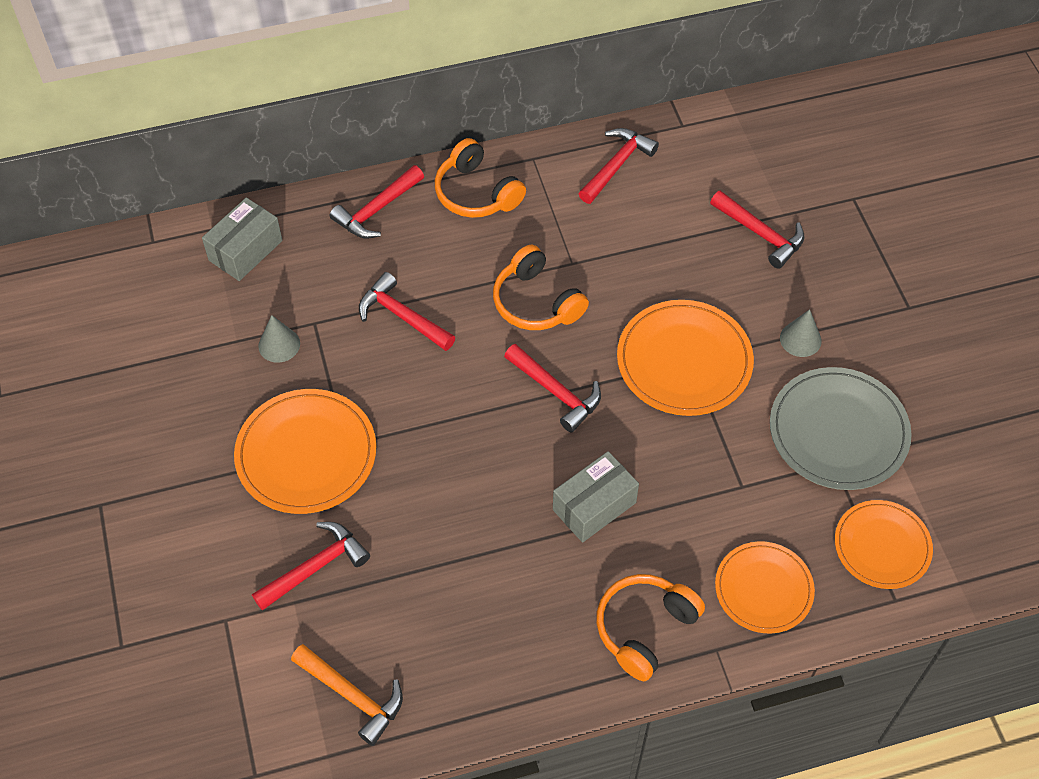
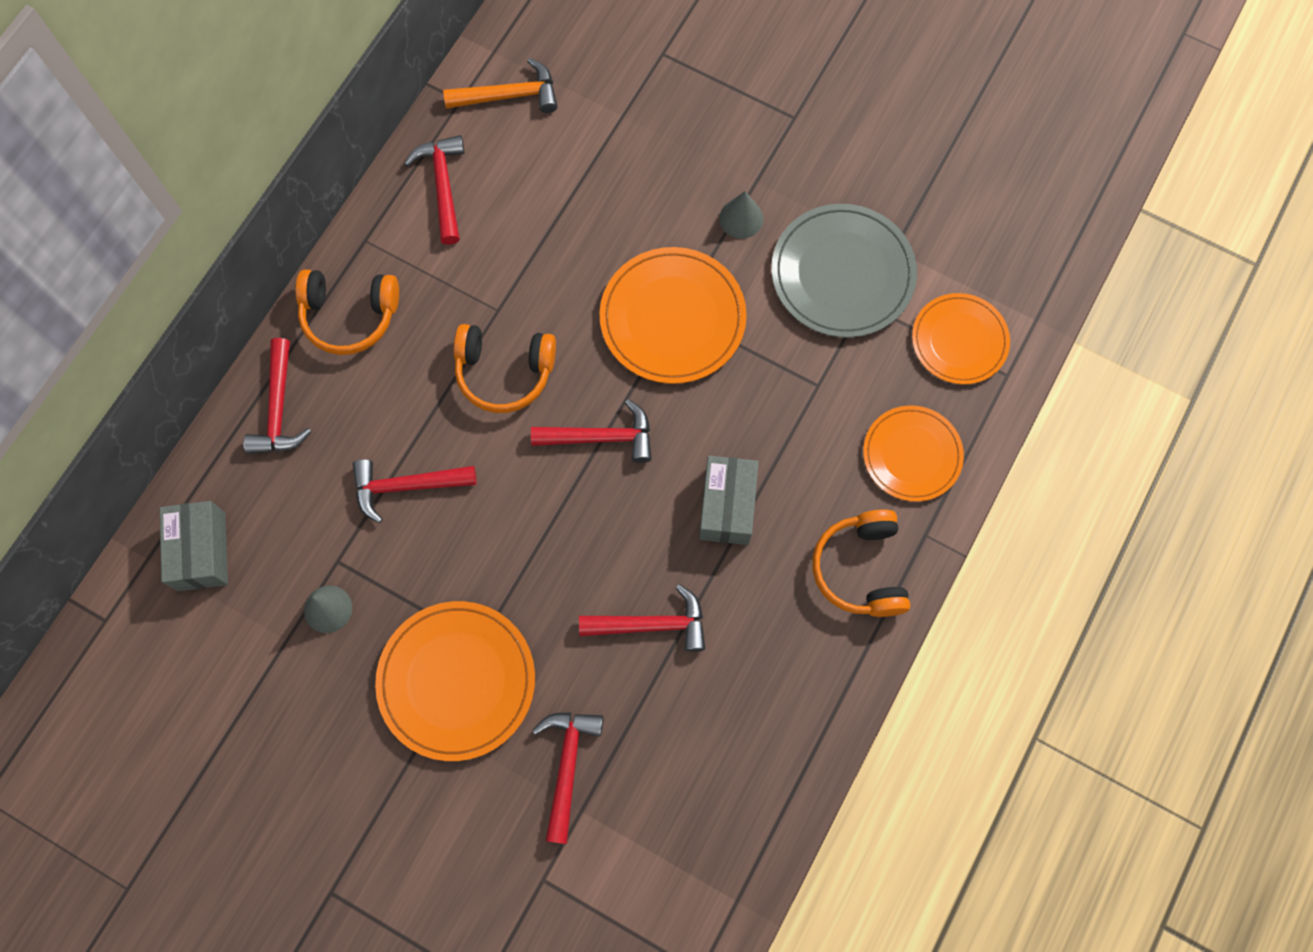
camera: 45 degrees left, 15 degrees up
orange hammer [291,644,403,746] -> orange hammer moved to [443,58,558,113]
red hammer [710,191,804,269] -> red hammer moved to [579,584,705,652]

